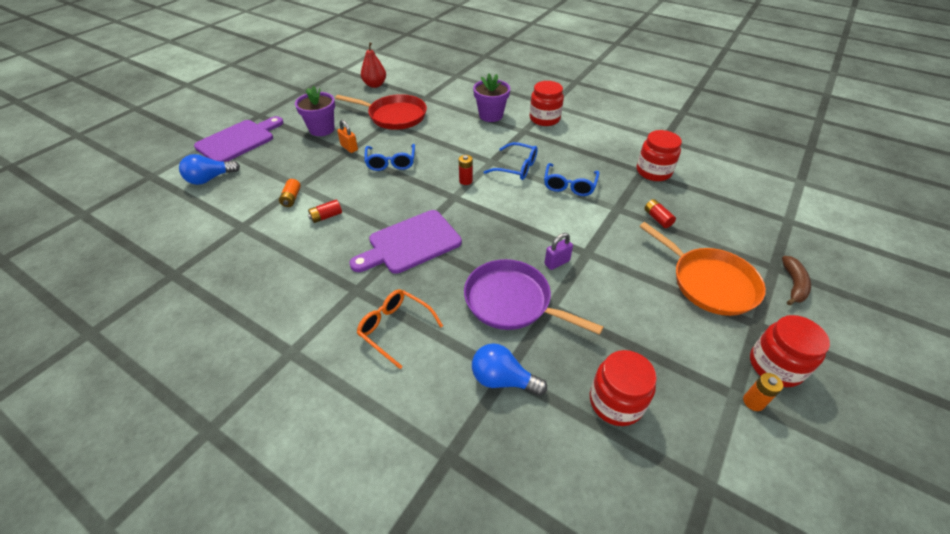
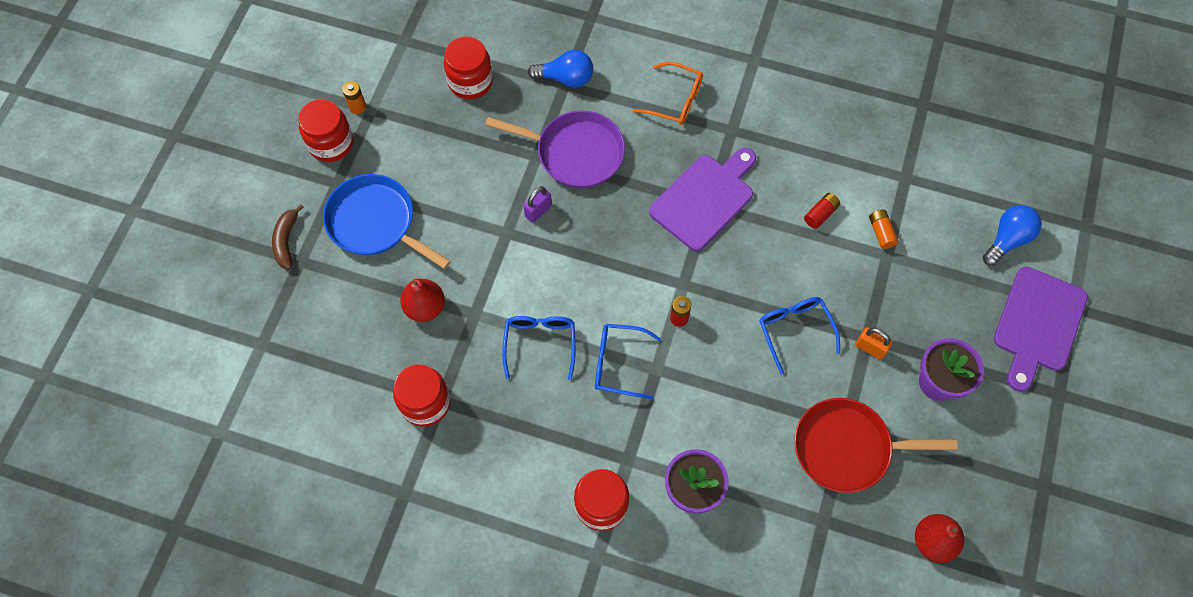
camera: 165 degrees right, 20 degrees up
orange pan [639,222,766,316] -> blue pan [323,174,451,269]
red battery [644,199,676,228] -> red pear [400,279,445,322]

